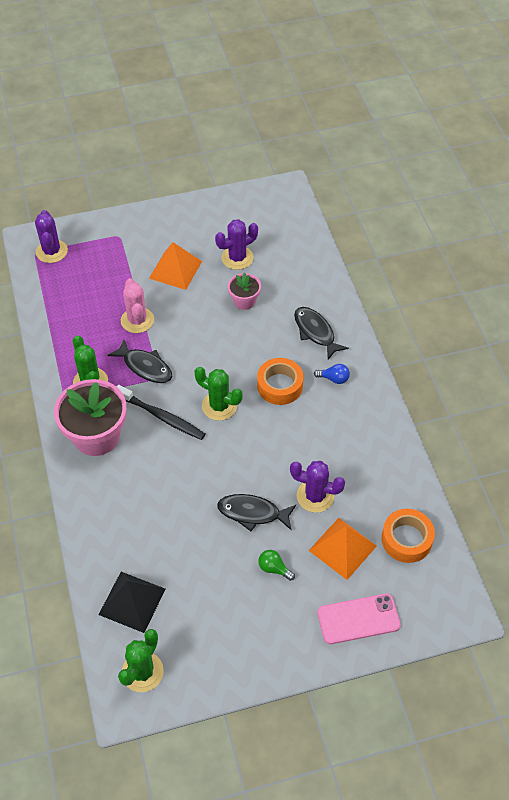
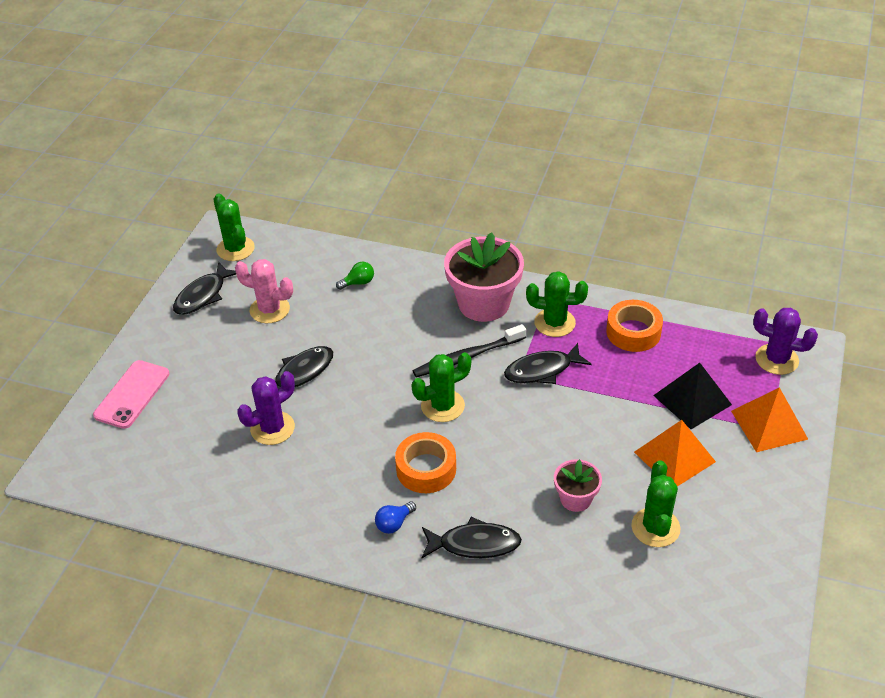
camera: 125 degrees right, 10 degrees down
black pyramid [99,572,166,633] -> black pyramid moved to [653,363,732,429]
pink cactus [121,278,154,333] -> pink cactus moved to [235,259,293,323]
purple cactus [215,219,258,270] -> green cactus [631,460,680,547]
green light bulb [258,550,295,581] -> green light bulb moved to [336,262,374,290]
orange pyramid [309,518,377,580] -> orange pyramid moved to [731,387,808,452]
orange tape [382,509,435,563] -> orange tape moved to [606,300,663,352]
none -> black fish [173,262,236,315]

